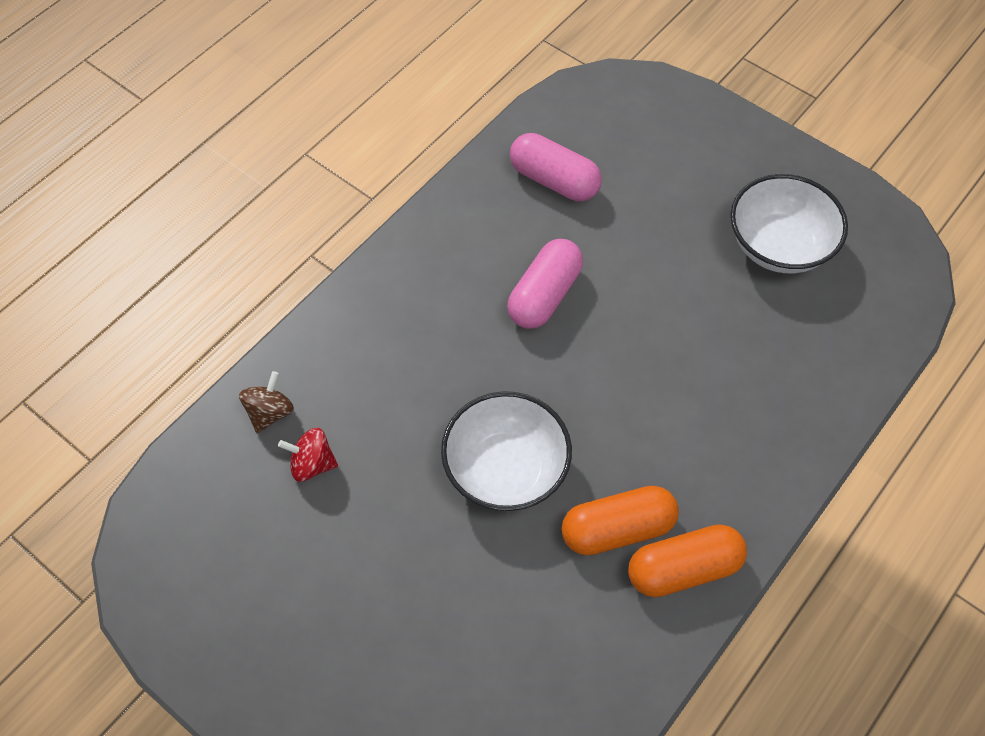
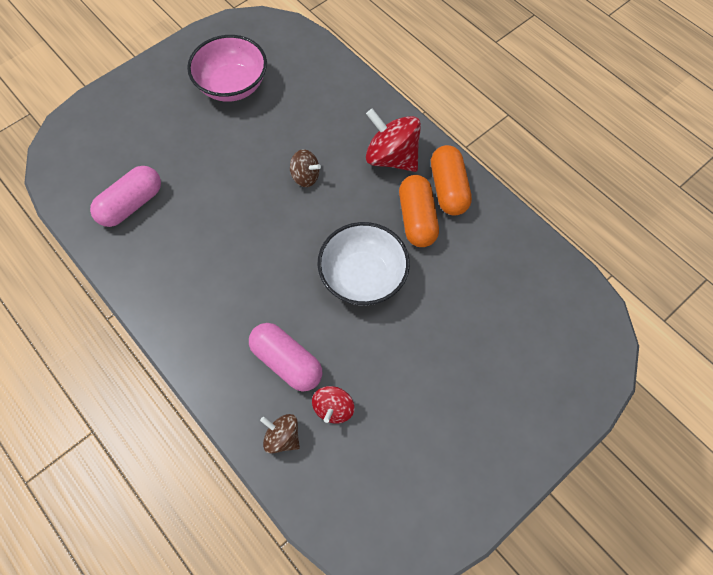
camera: 80 degrees left, 5 degrees up
pink capsule [507,239,583,329] -> pink capsule moved to [249,323,322,392]
white bowl [730,174,848,273] -> pink bowl [187,35,267,102]
none -> brown spinning top [290,149,321,187]
none -> red spinning top [366,108,421,172]

